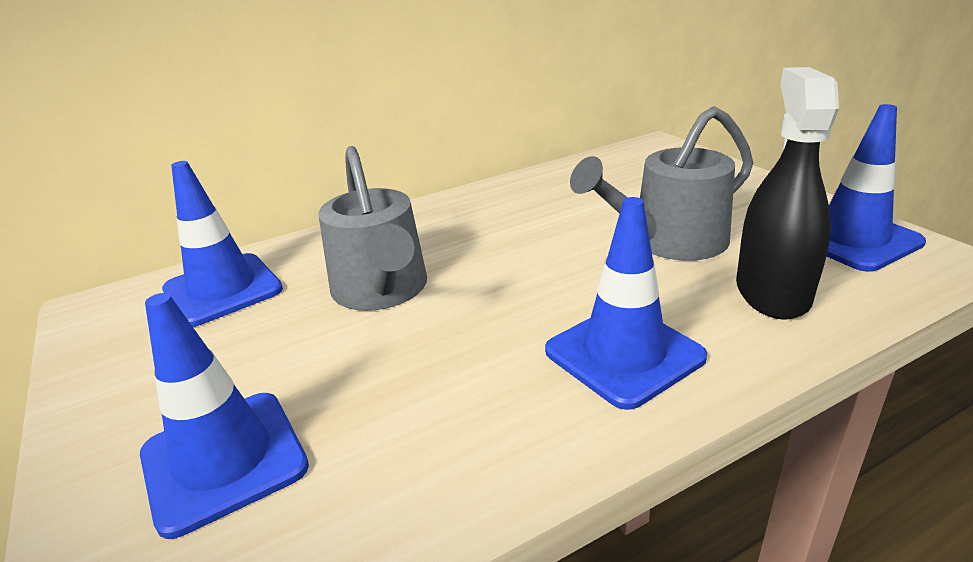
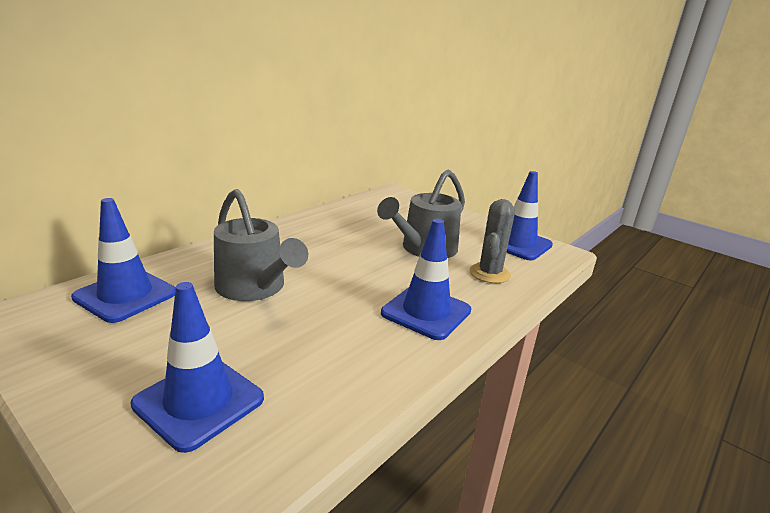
camera: 25 degrees left, 5 degrees down
black spray bottle [736,67,839,320] -> grey cactus [470,199,515,283]

